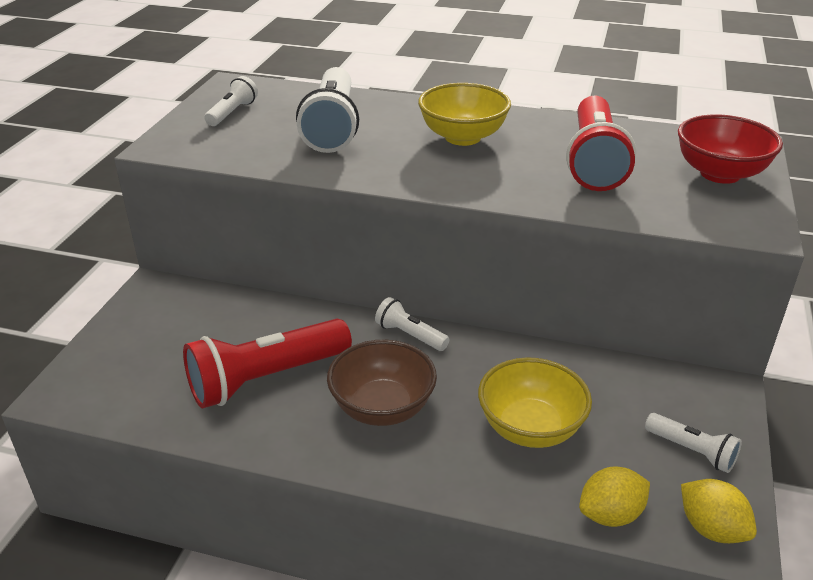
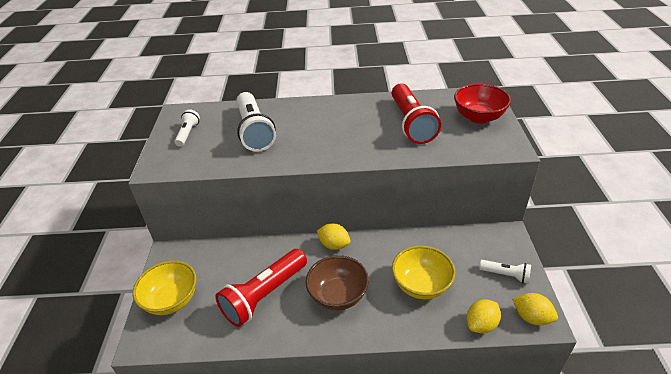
camera: 15 degrees left, 5 degrees up
white flashlight [375,297,450,351] -> yellow lemon [317,223,350,250]
yellow bowl [418,83,511,146] -> yellow bowl moved to [132,260,197,315]

